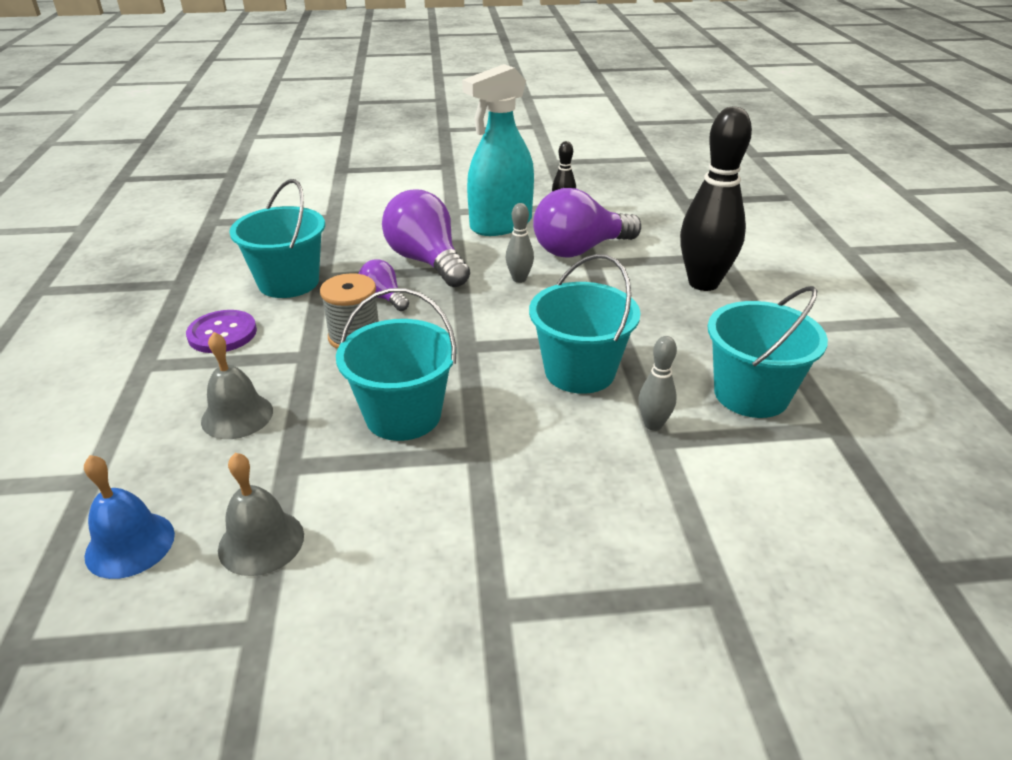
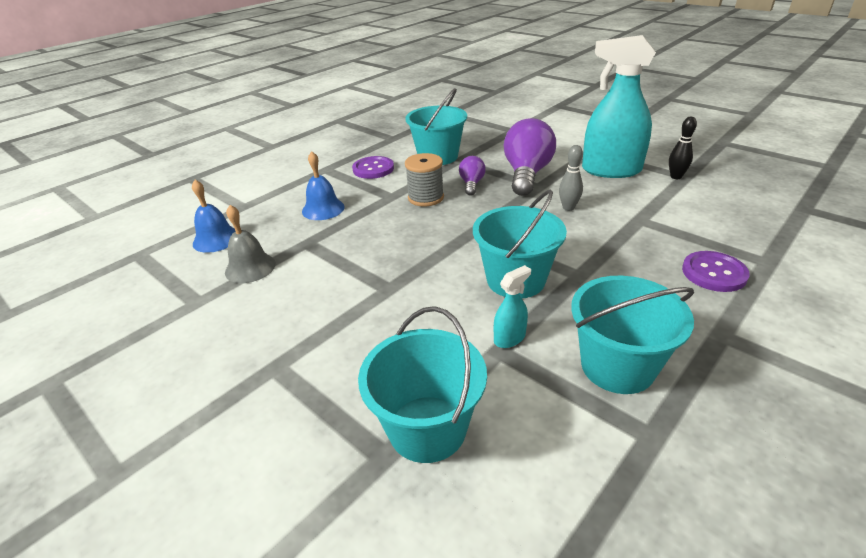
camera: 50 degrees right, 0 degrees up
grey bell [201,332,273,439] -> blue bell [302,151,345,220]
turquoise bucket [336,288,456,441] -> turquoise bucket moved to [358,306,487,463]
purple light bulb [533,188,641,258] -> none
grey bowling pin [638,336,677,431] -> turquoise spray bottle [494,265,531,348]
black bowling pin [680,107,752,291] -> purple button [682,251,749,292]

